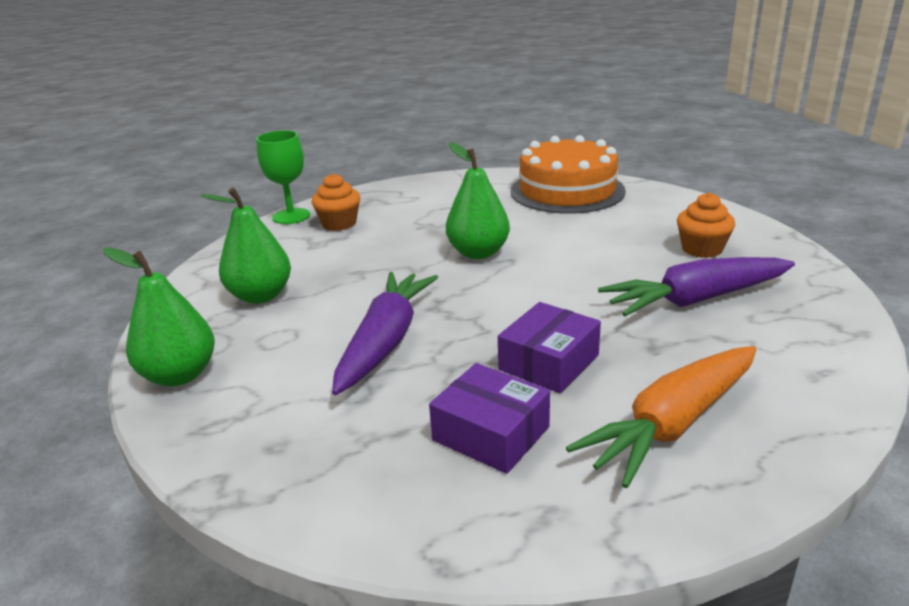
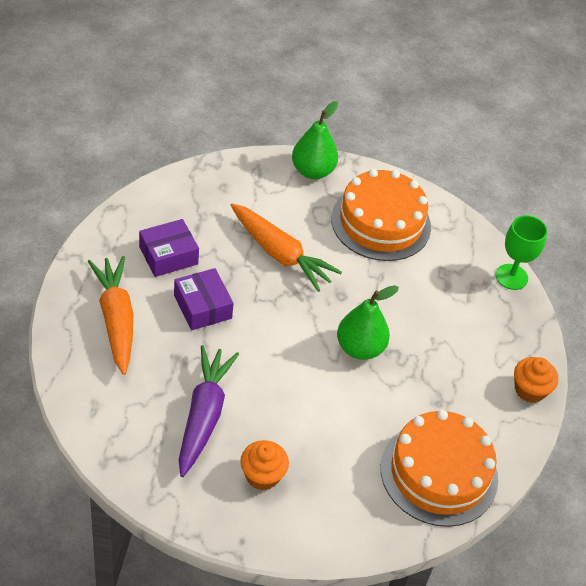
camera: 110 degrees right, 20 degrees up
green pear [200,187,291,304] -> orange cake [331,169,431,261]
orange cupcake [312,173,360,231] -> orange cupcake moved to [514,357,558,403]
purple carrot [332,272,438,395] -> orange carrot [231,203,342,292]

